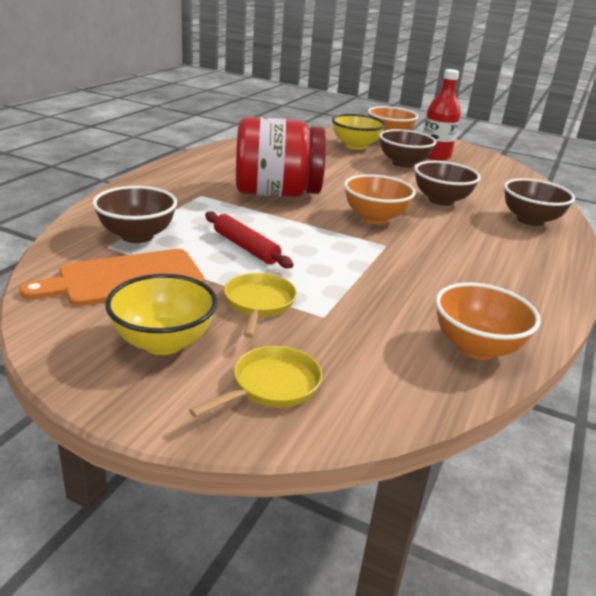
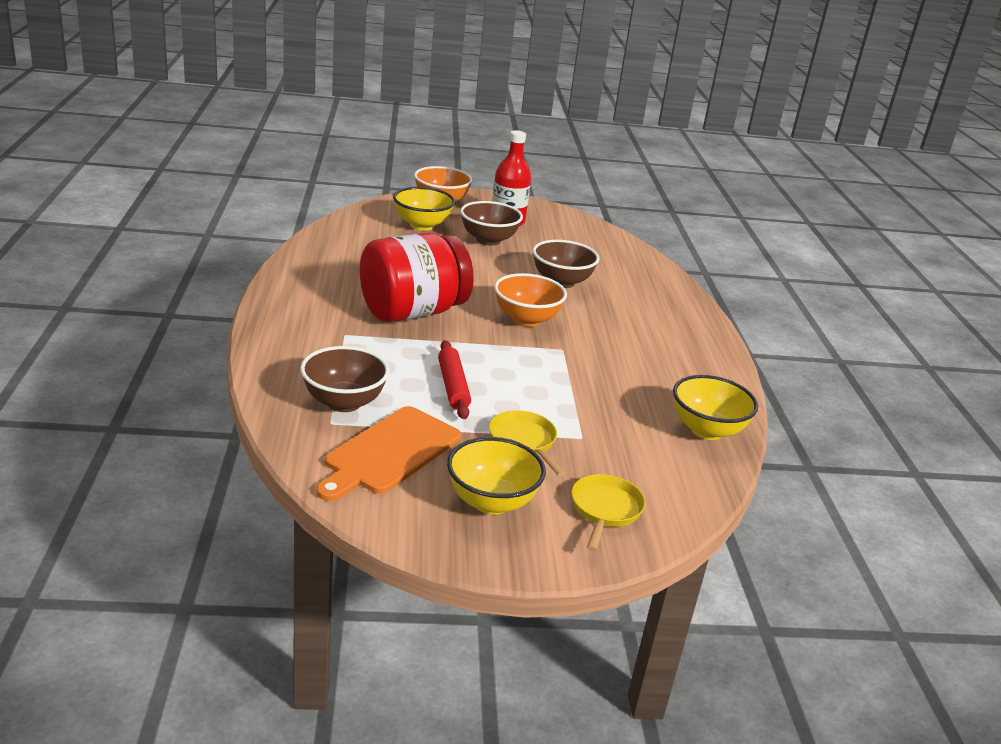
camera: 30 degrees left, 0 degrees up
red rolling pin [205,212,294,268] -> red rolling pin turned 60 degrees clockwise [438,340,471,419]
orange bowl [435,282,541,360] -> yellow bowl [673,375,758,440]
brown bowl [504,178,575,226] -> none

